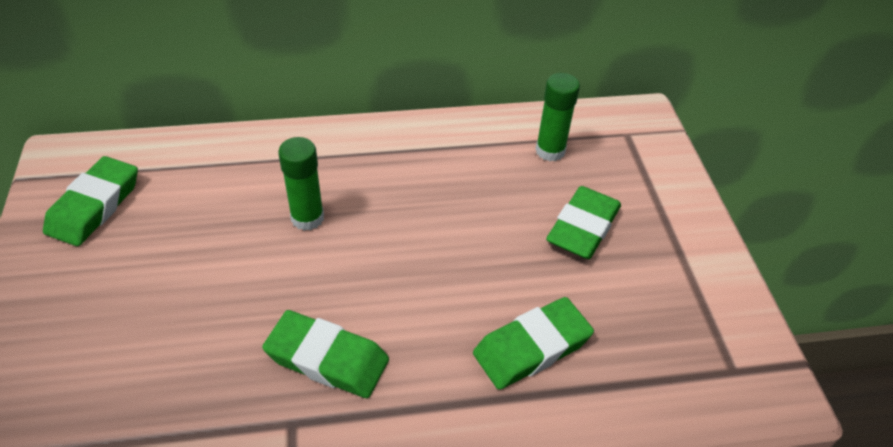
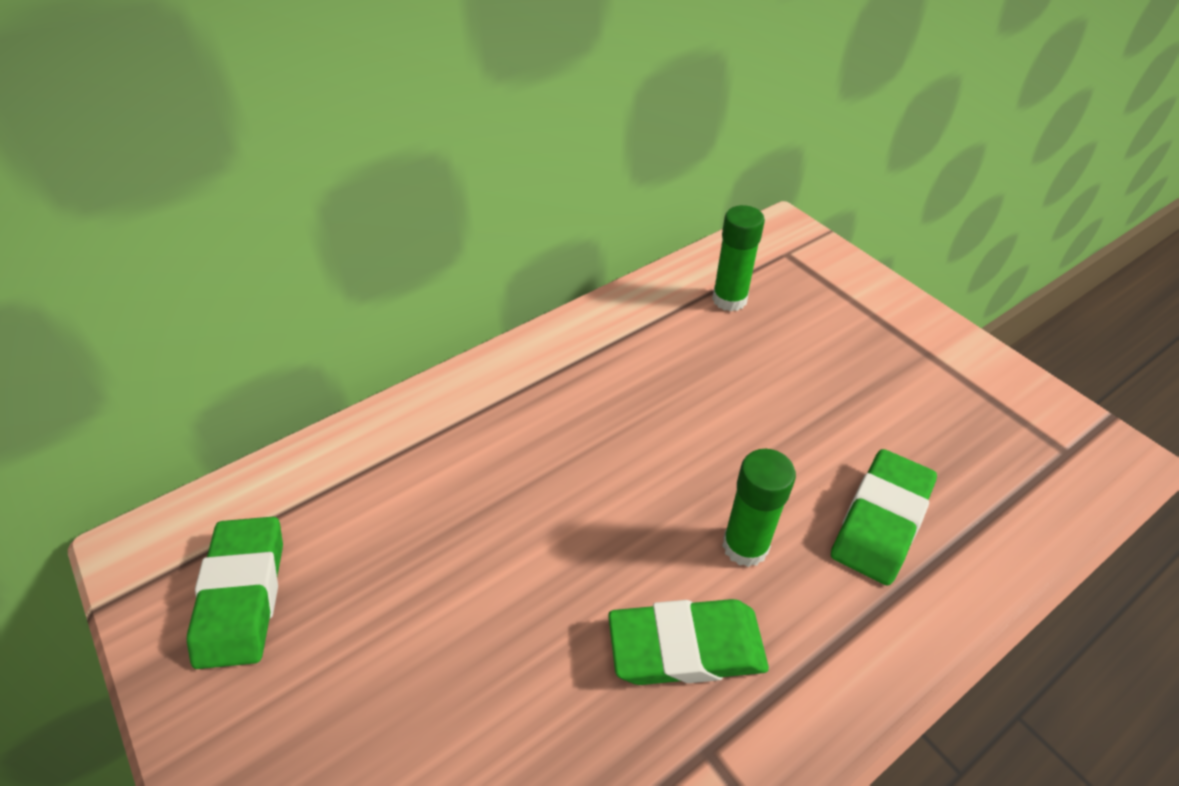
camera: 25 degrees left, 0 degrees up
green glue stick [278,137,324,231] -> green glue stick moved to [722,449,796,567]
green eraser [546,186,621,259] -> none

